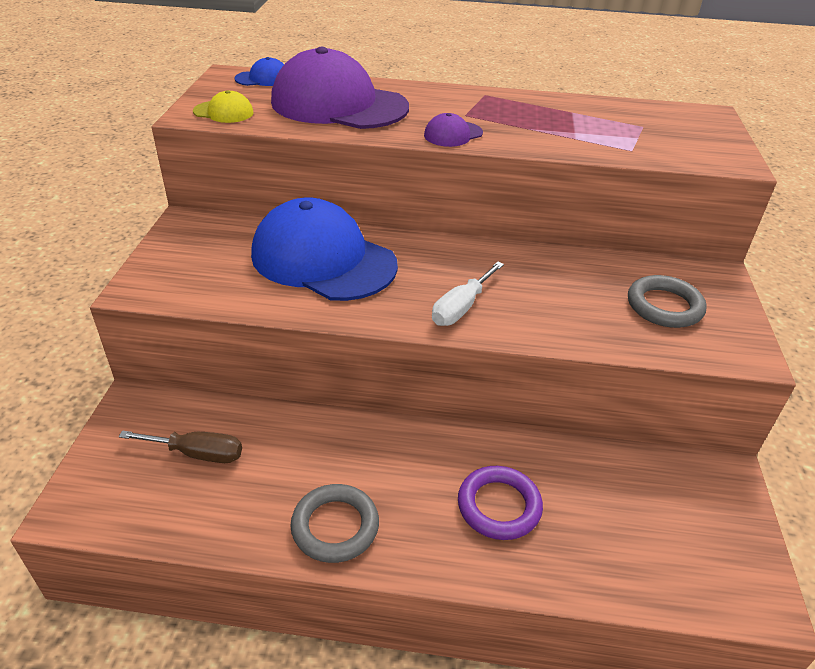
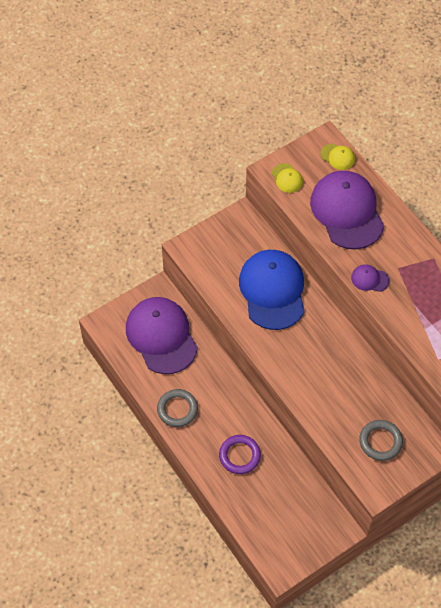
camera: 50 degrees right, 20 degrees up
brown screwdriver [119,430,242,463] -> purple cap [126,297,198,374]
blue cap [234,57,284,86] -> yellow cap [320,143,355,170]
white screwdriver [432,261,504,326] -> none

